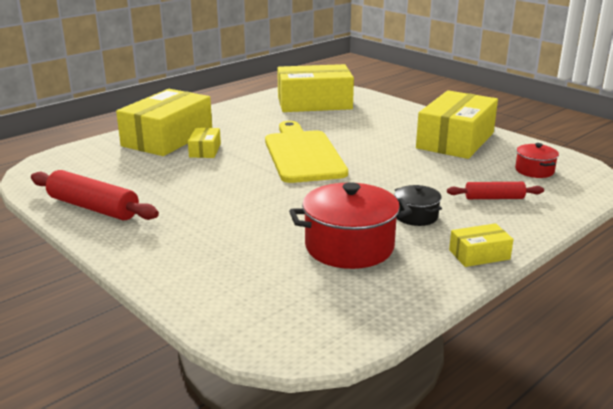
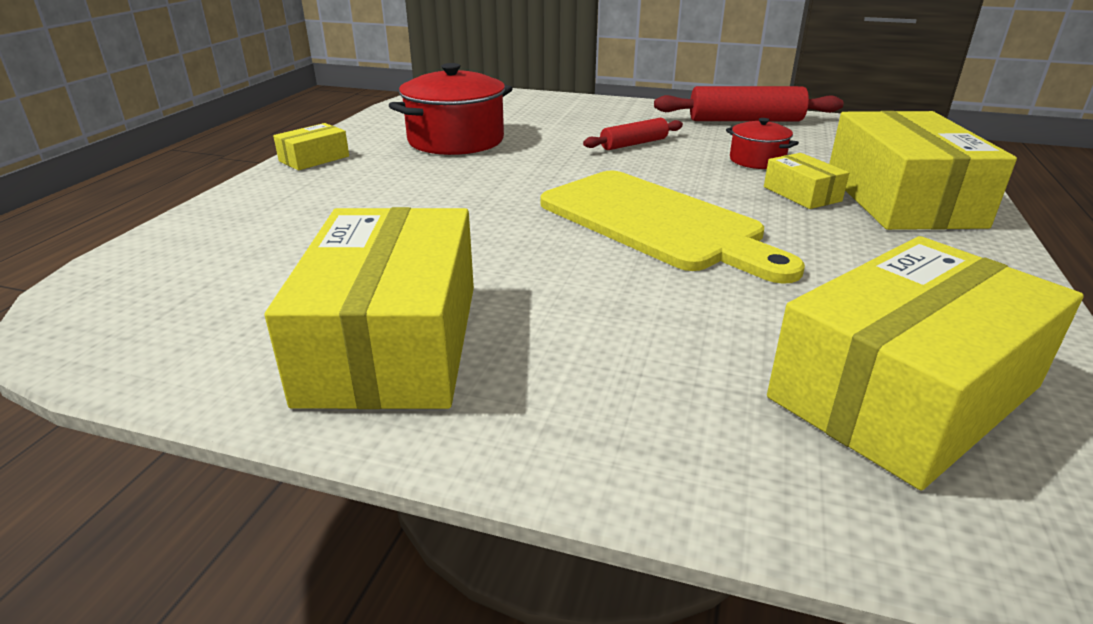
camera: 150 degrees right, 5 degrees up
black pot [395,185,442,226] -> none
red rolling pin [447,182,544,199] -> red rolling pin moved to [583,118,683,150]
red pot [515,143,559,178] -> red pot moved to [726,118,799,169]

